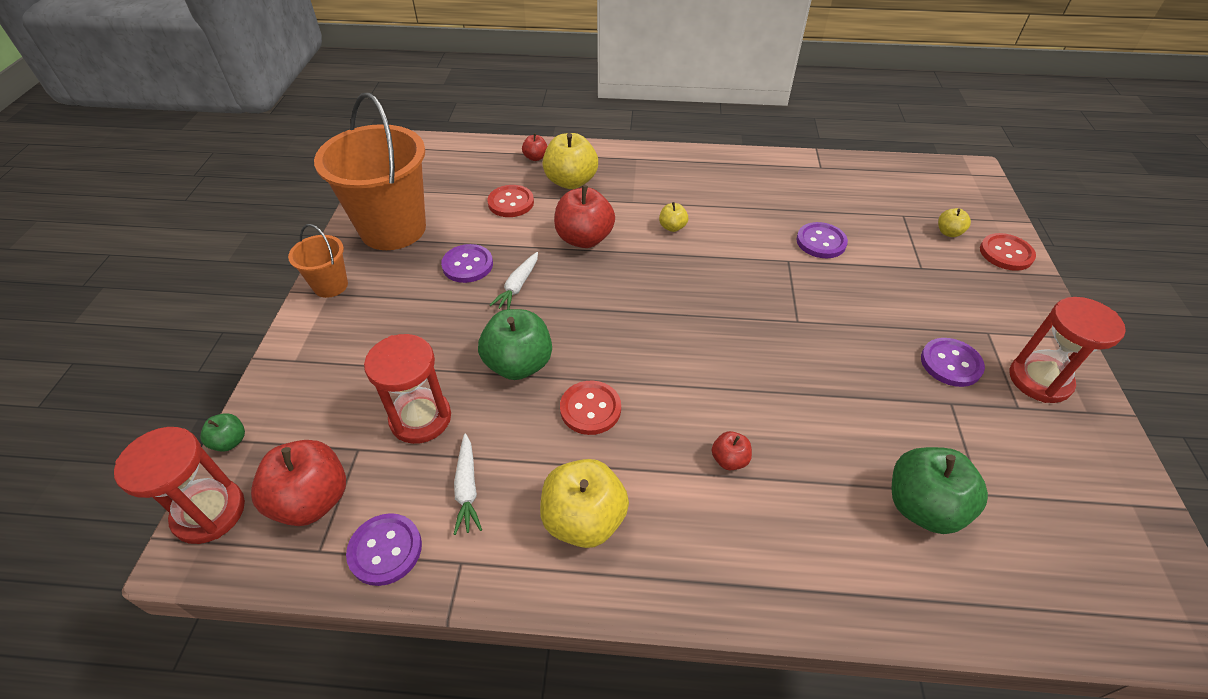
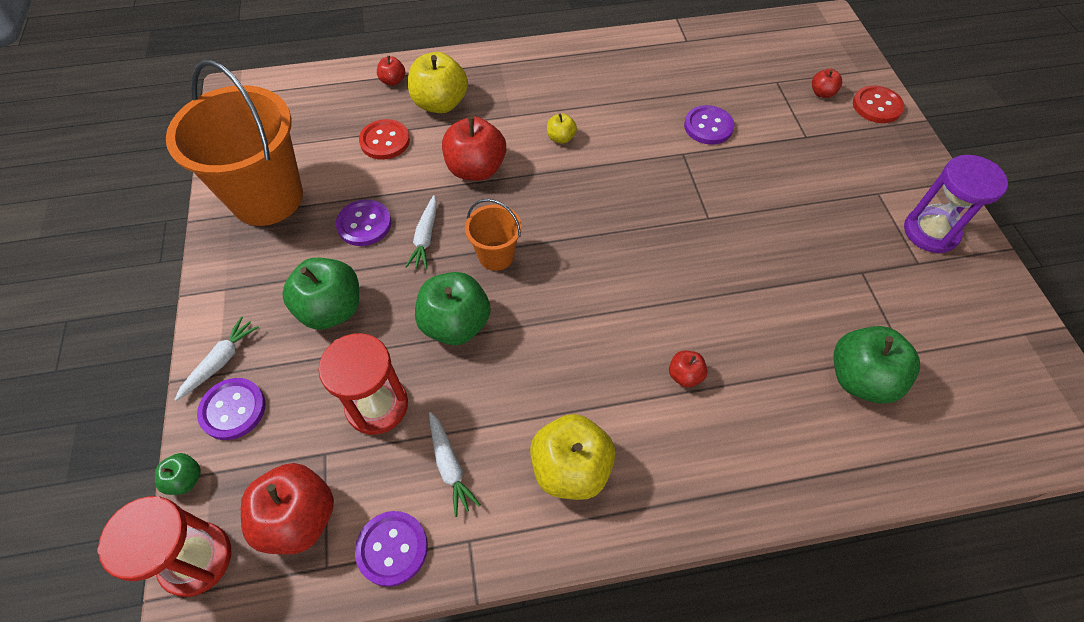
camera: 15 degrees left, 10 degrees up
orange bucket [288,224,348,298] -> orange bucket moved to [465,199,522,271]
red button [560,381,621,435] -> none
purple button [921,338,985,387] -> purple button moved to [197,378,266,440]
yellow apple [938,208,971,237] -> red apple [812,69,842,98]
red hourglass [1010,297,1126,403] -> purple hourglass [904,155,1008,254]
none -> white carrot [175,316,259,401]
none -> green apple [282,258,359,330]

